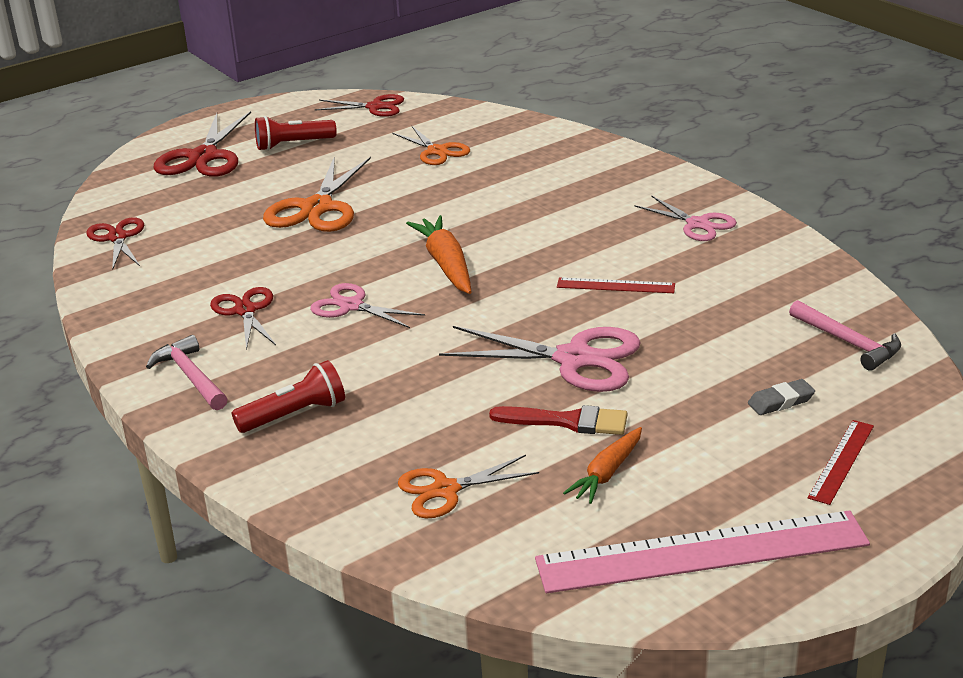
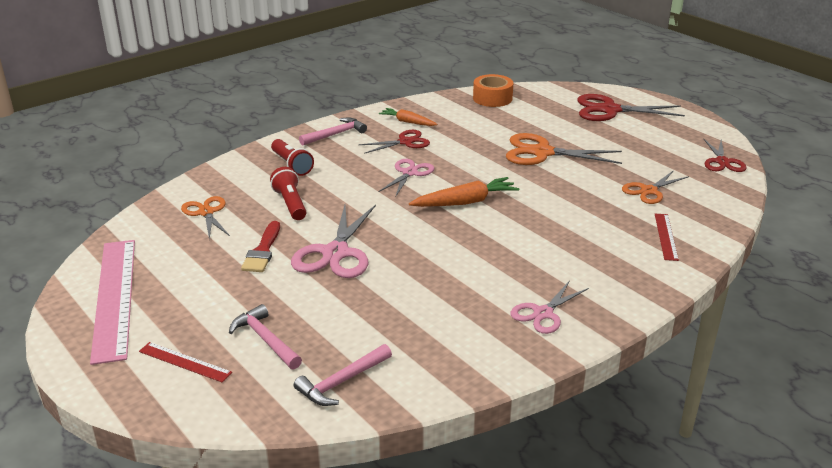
camera: 85 degrees right, 0 degrees up
red scissors [86,217,144,270] -> orange tape [473,74,513,107]
red flashlight [255,116,337,151] -> red flashlight moved to [270,167,306,220]
red ruler [557,277,675,293] -> red ruler moved to [655,214,679,261]
orange carrot [563,427,642,504] -> orange carrot moved to [379,108,438,126]
grey eraser [748,379,815,415] -> pink hammer [229,304,302,369]

